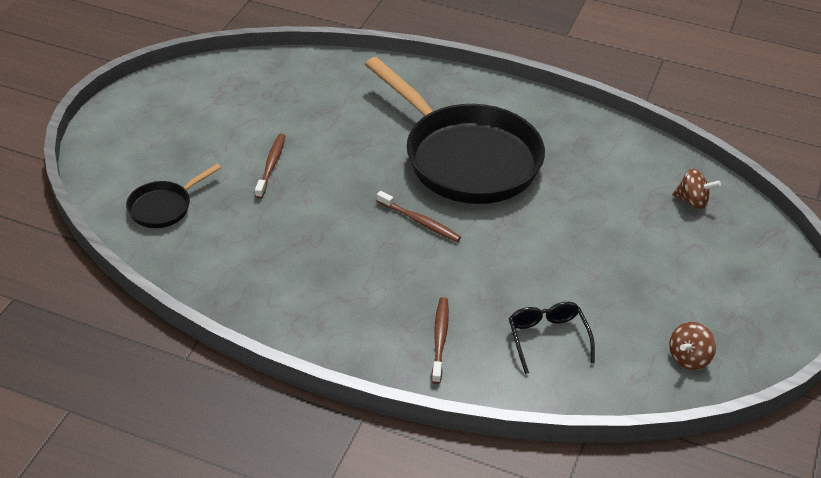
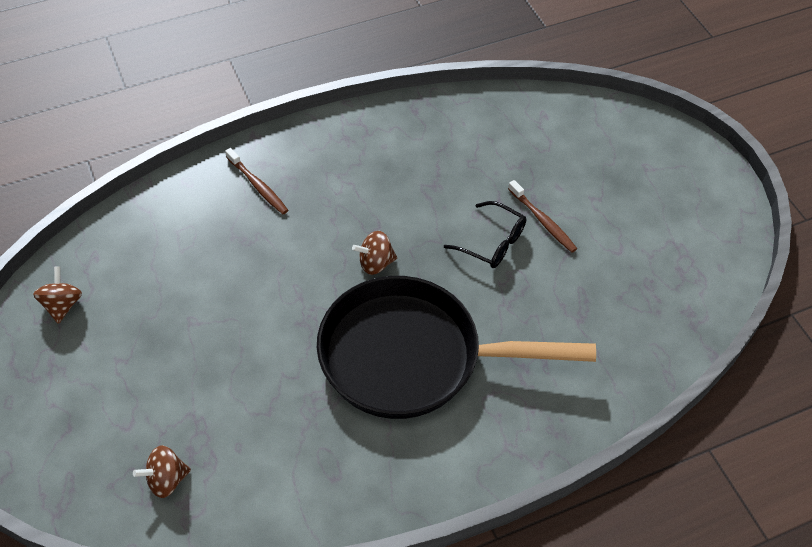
camera: 135 degrees right, 10 degrees up
black pan [126,164,221,228] -> none
brown toothbrush [377,191,461,242] -> brown spinning top [352,231,397,275]
black glasses [509,302,595,374] -> black glasses moved to [444,201,526,268]

